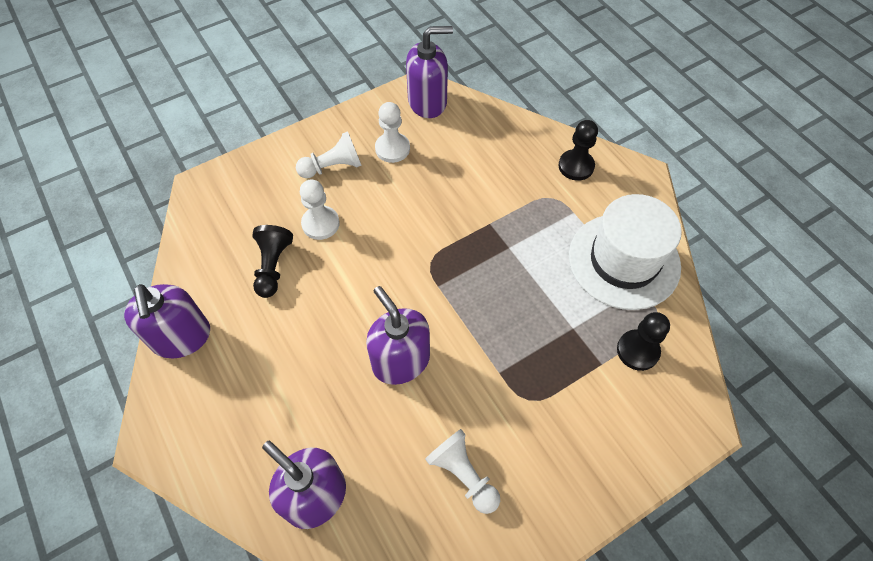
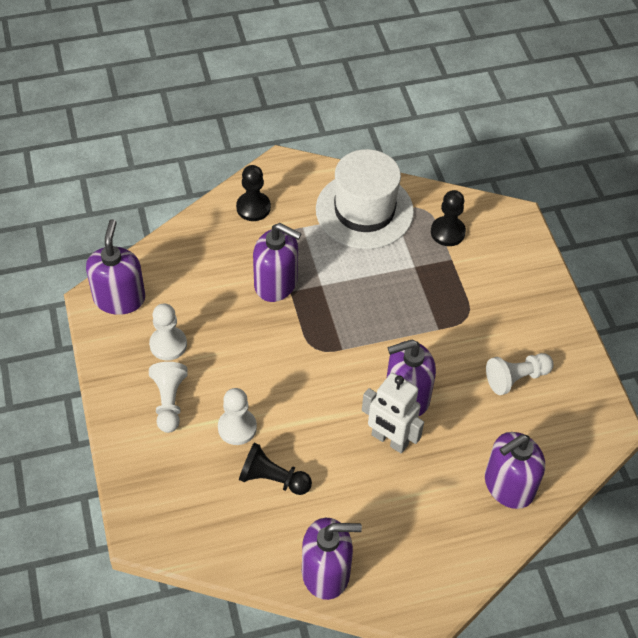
camera: 75 degrees left, 5 degrees down
none -> purple soap dispenser [253,223,302,302]
none -> white robot [362,373,424,453]

